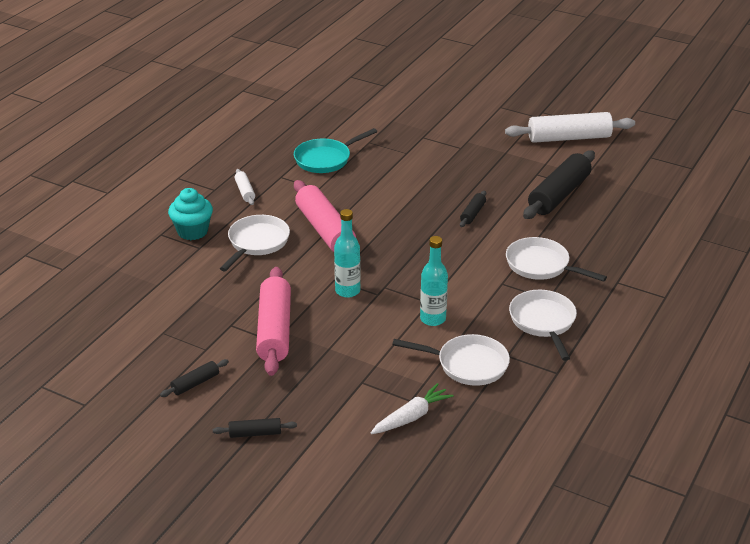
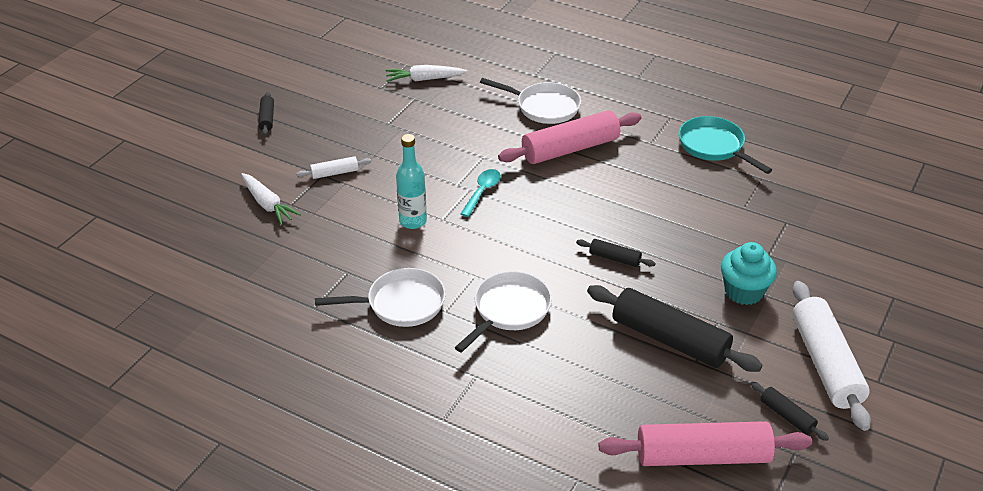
camera: 90 degrees right, 5 degrees up
black rolling pin [160,359,229,397] -> black rolling pin moved to [751,382,829,441]
turquoise cupcake [168,188,213,240] -> turquoise cupcake moved to [721,242,777,305]
white rolling pin [235,169,255,205] -> white rolling pin moved to [296,156,372,179]
pink rolling pin [256,267,291,376] -> pink rolling pin moved to [599,421,812,466]
turquoise bottle [334,209,361,298] -> none
white pan [392,334,510,386] -> none
none -> white carrot [386,65,468,82]
none -> turquoise spoon [461,169,501,217]

